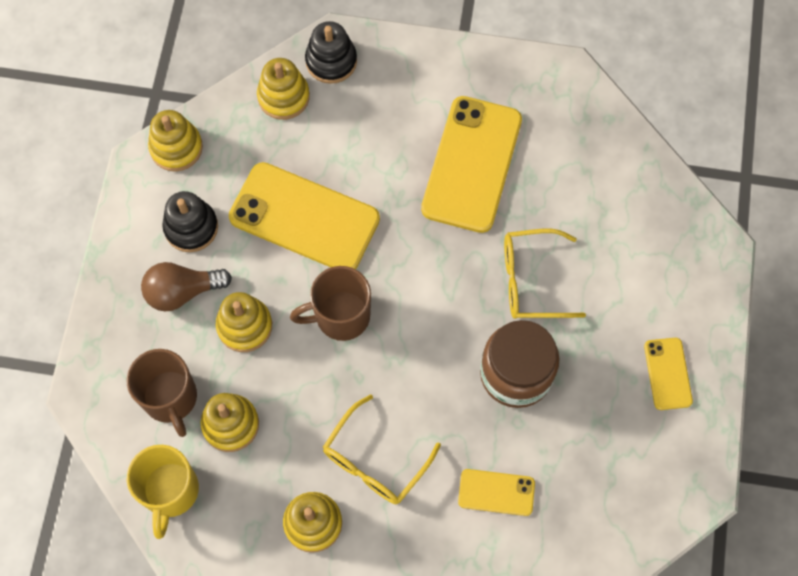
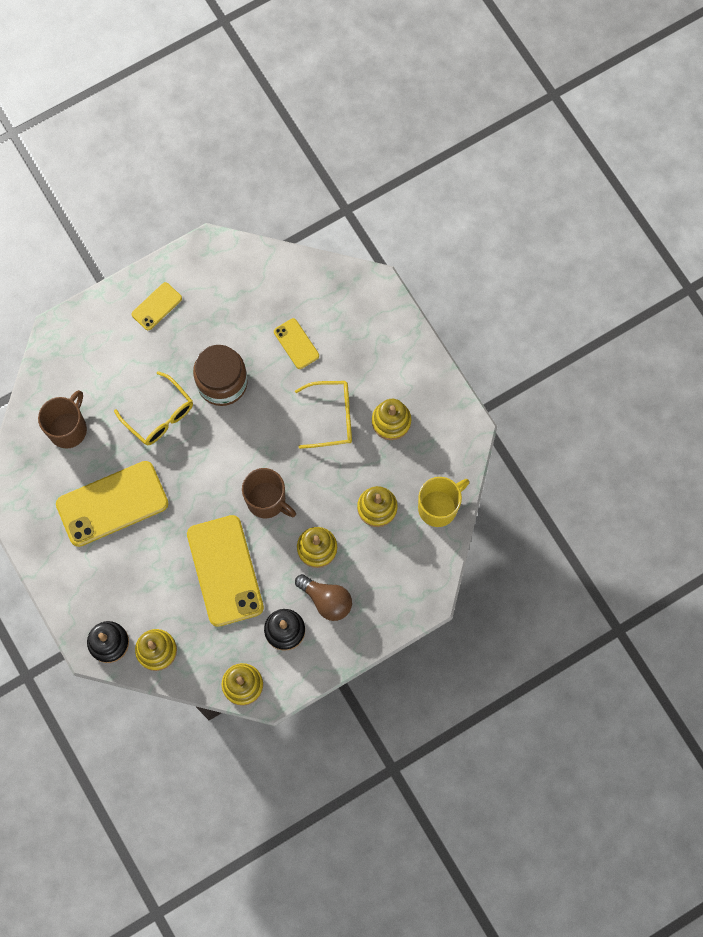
camera: 130 degrees left, 5 degrees up
brown mug [127,349,197,437] -> brown mug moved to [38,390,87,449]

